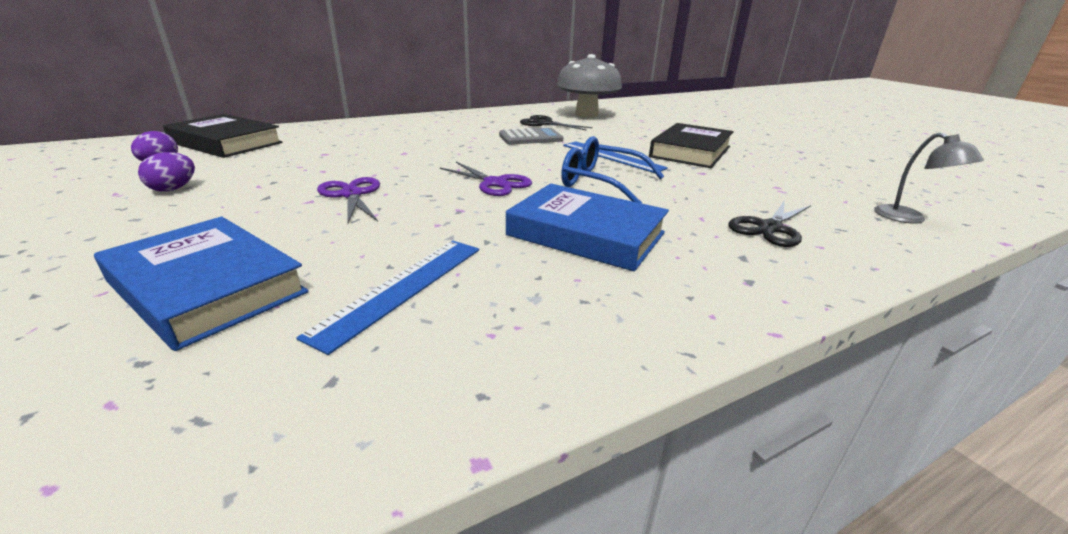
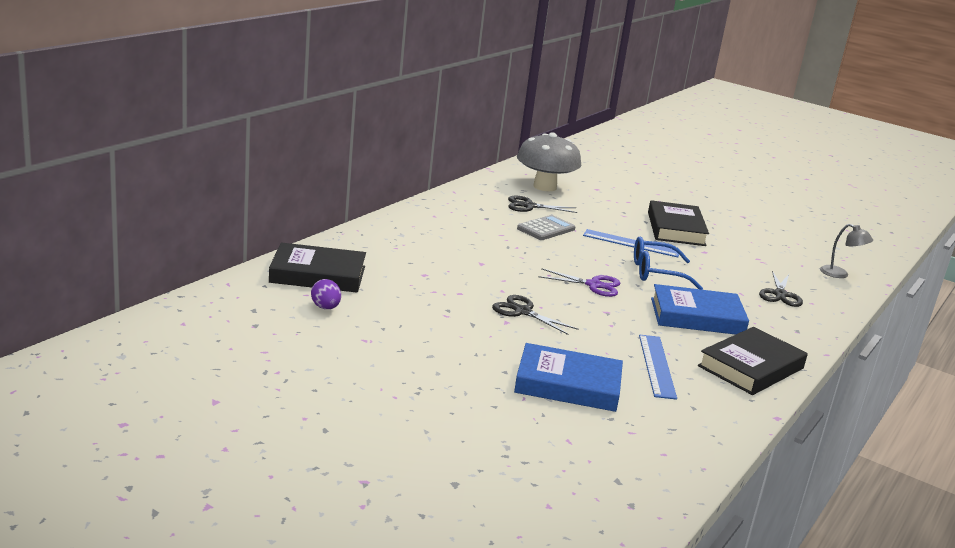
camera: 30 degrees left, 5 degrees down
purple egg [138,152,195,192] -> none
purple scissors [317,177,380,223] -> black scissors [492,295,579,335]
none -> black book [698,327,808,395]

